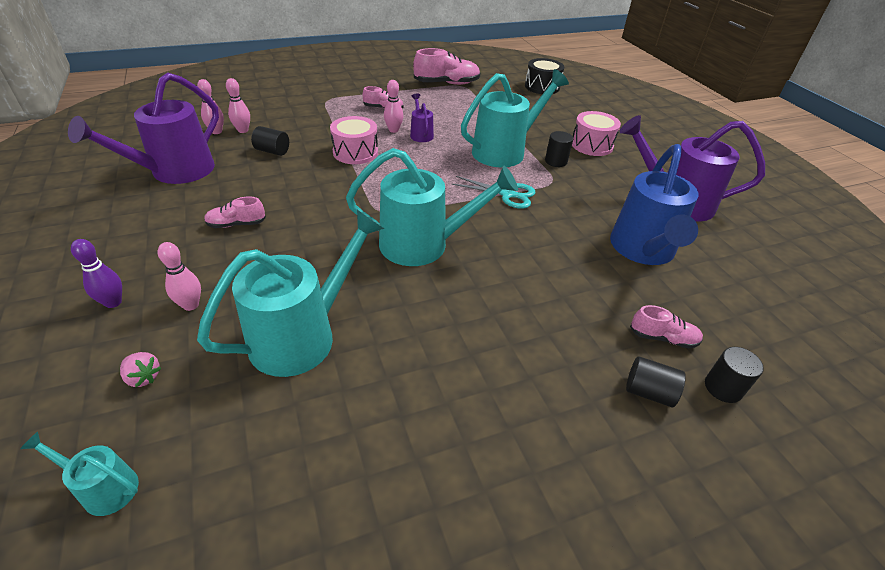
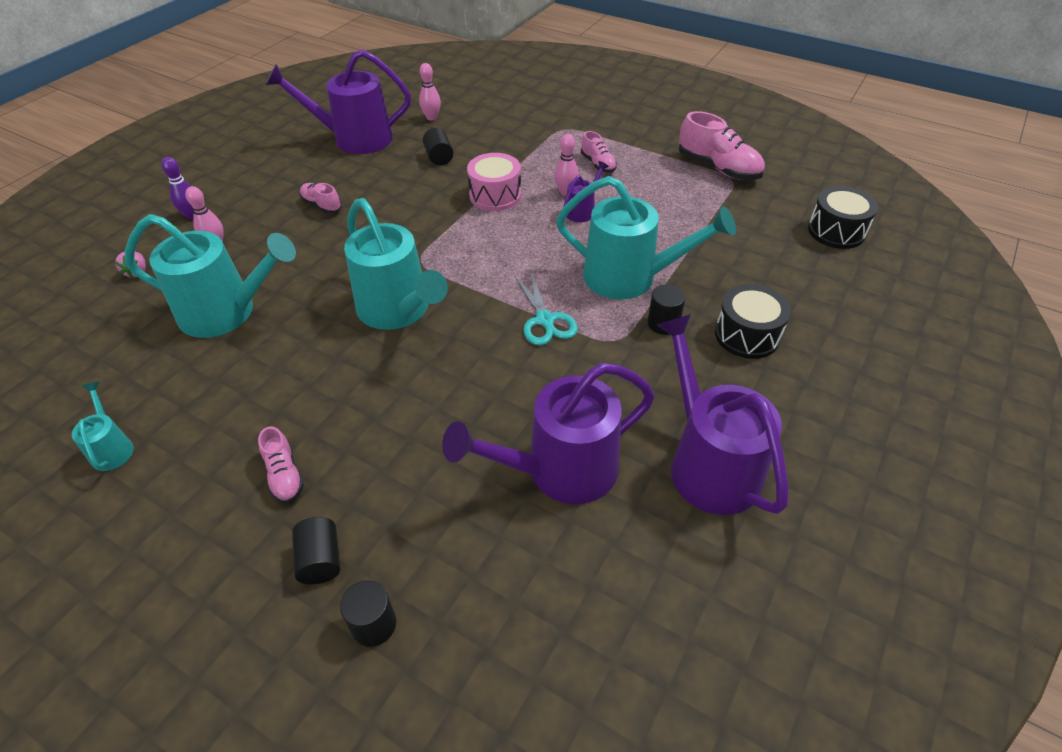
camera: 55 degrees right, 5 degrees up
turquoise watering can [20,432,139,516] -> turquoise watering can moved to [72,382,134,471]
pink bowling pin [226,78,250,133] -> none
pink drum [572,111,621,156] -> black drum [715,284,791,359]
blue watering can [610,144,699,265] -> purple watering can [442,363,655,504]
pink shoe [630,305,703,349] -> pink shoe moved to [258,426,304,503]

